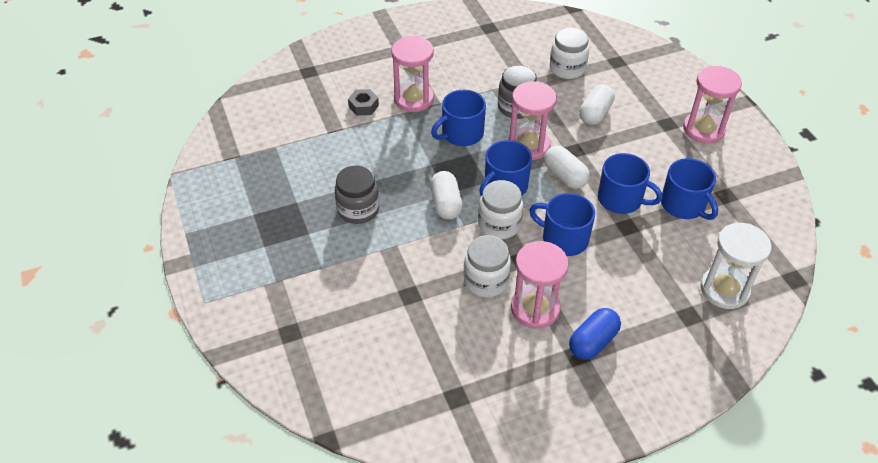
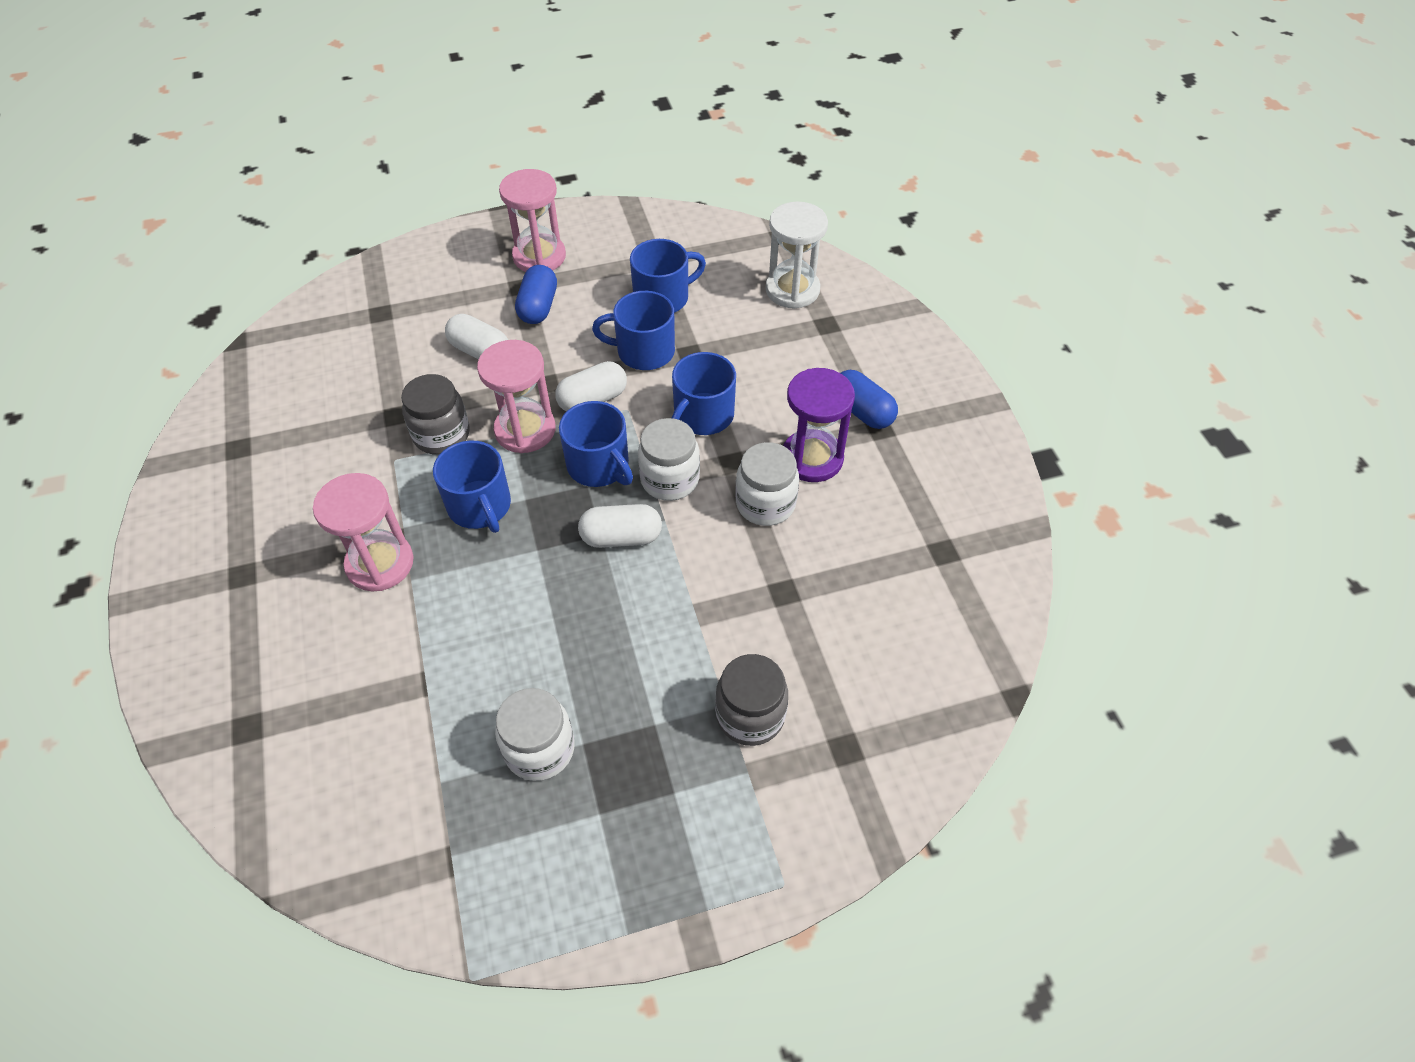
camera: 85 degrees left, 5 degrees up
grey jar [335,165,379,224] -> grey jar moved to [715,654,788,746]
grey nut [348,89,379,116] -> none
pink hourglass [511,241,569,329] -> purple hourglass [783,368,855,482]
white jar [550,28,589,79] -> white jar moved to [495,688,575,781]
blue mug [598,153,663,214] -> blue mug turned 120 degrees counterclockwise [592,291,675,370]
none -> blue capsule [515,265,557,324]

